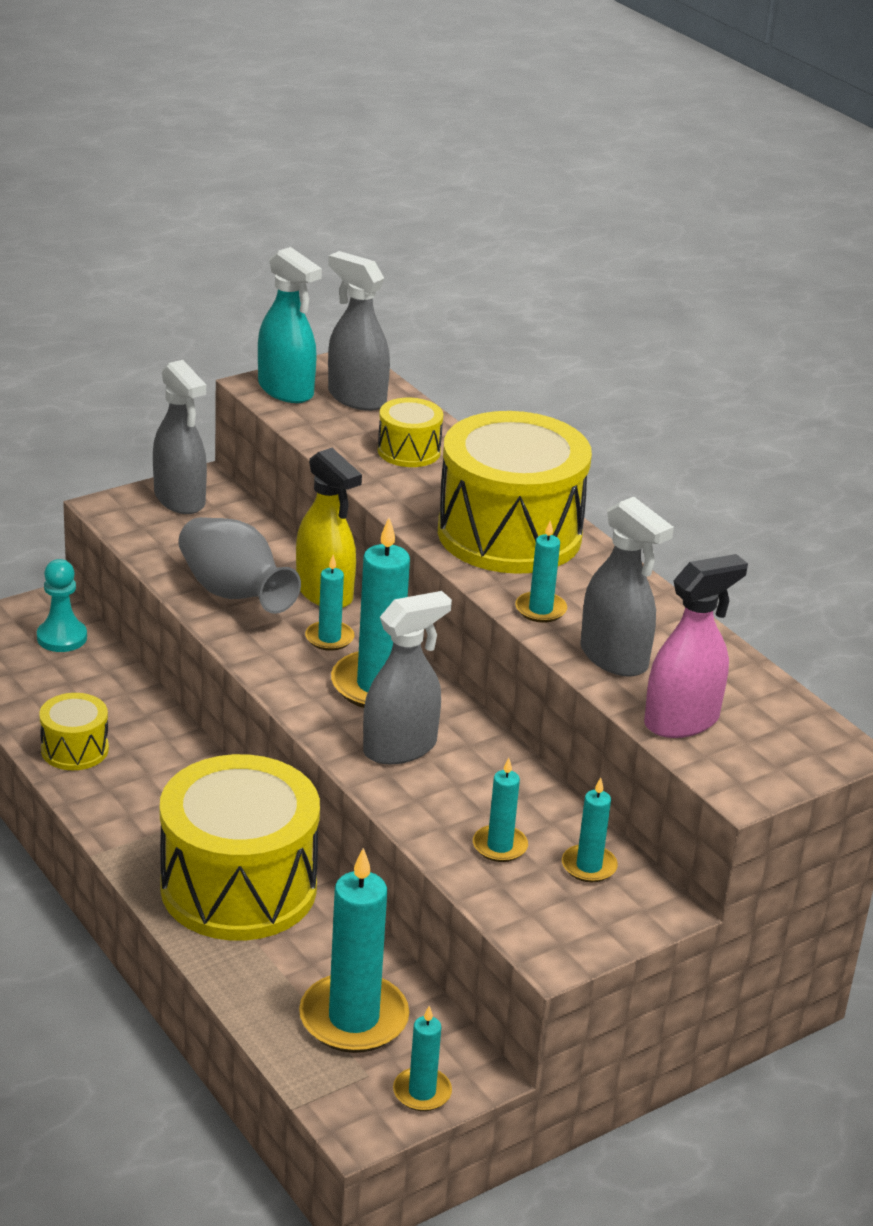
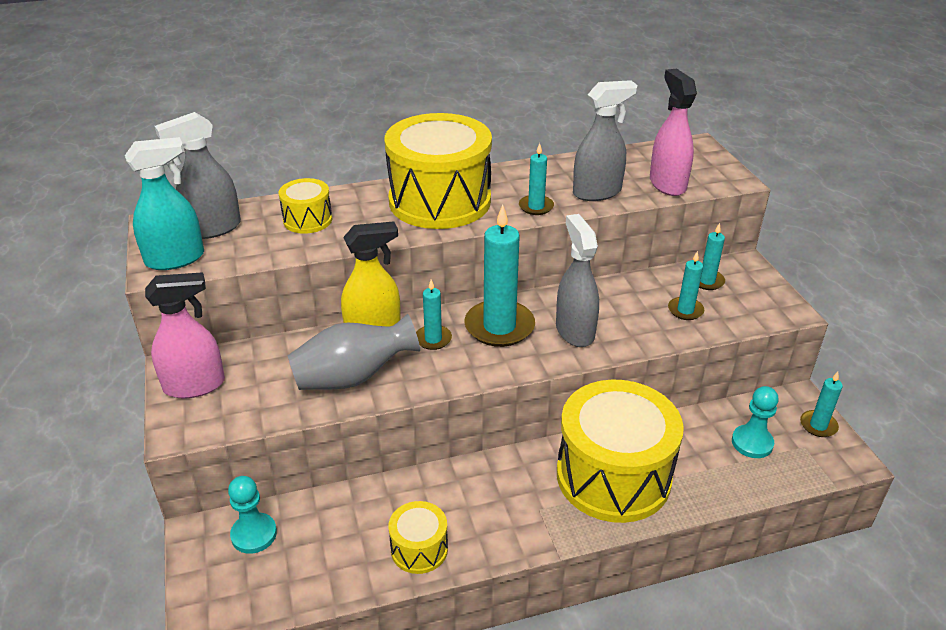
camera: 70 degrees left, 5 degrees up
grey spray bottle [153,360,207,514] -> pink spray bottle [145,272,225,399]
turquoise candle [299,848,409,1053] -> turquoise pawn [732,386,779,458]

